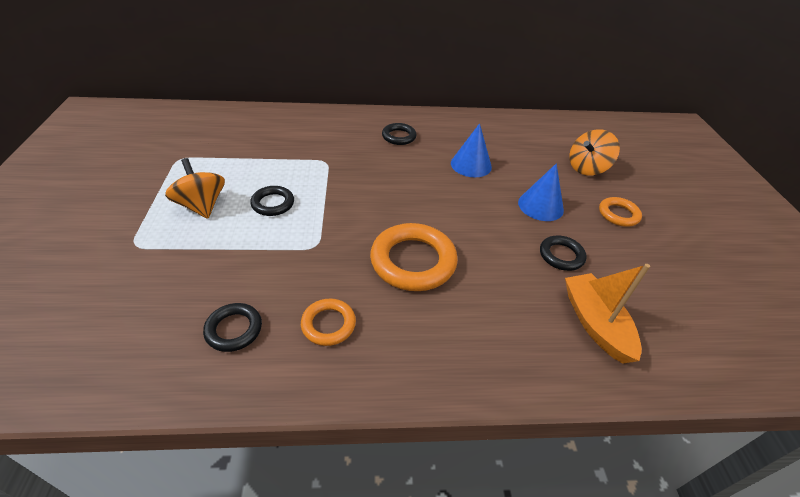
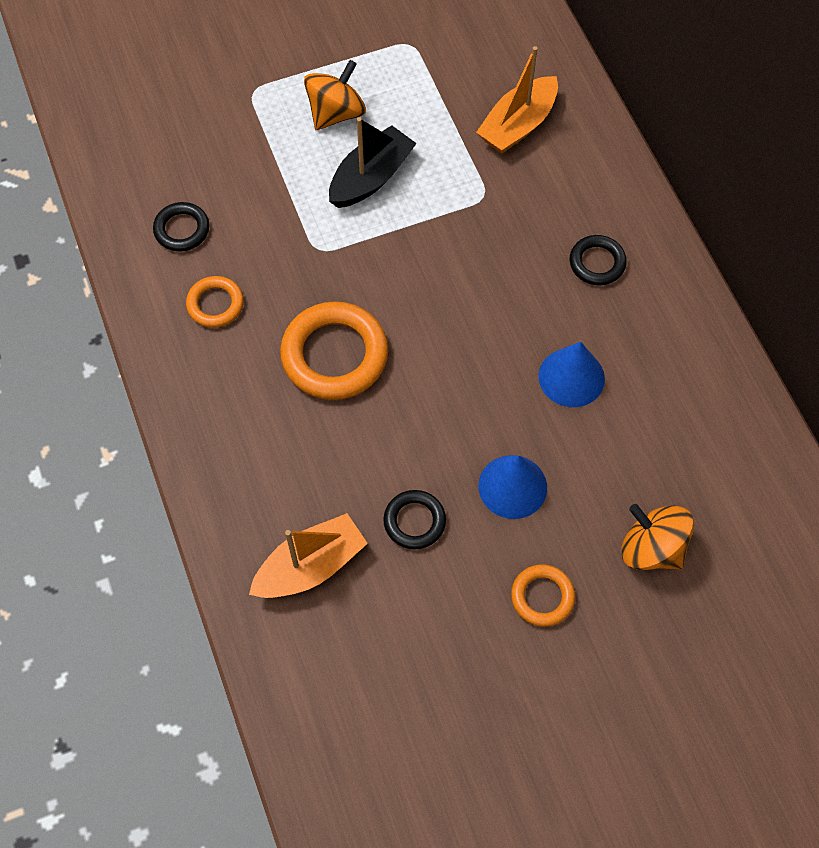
camera: 75 degrees right, 20 degrees up
black ring [250,186,294,216] -> black boat [329,117,417,208]
none -> orange boat [476,46,558,154]

